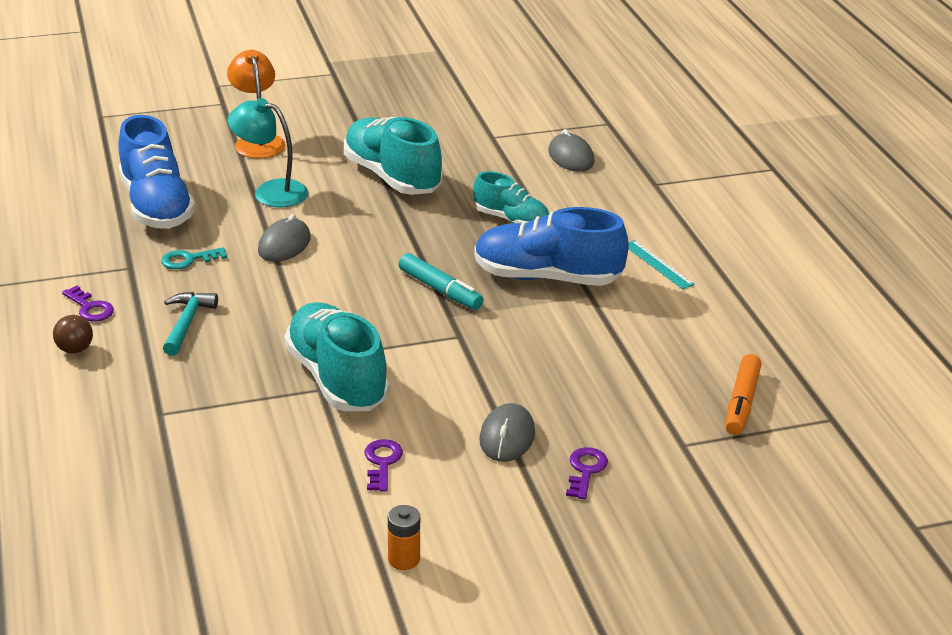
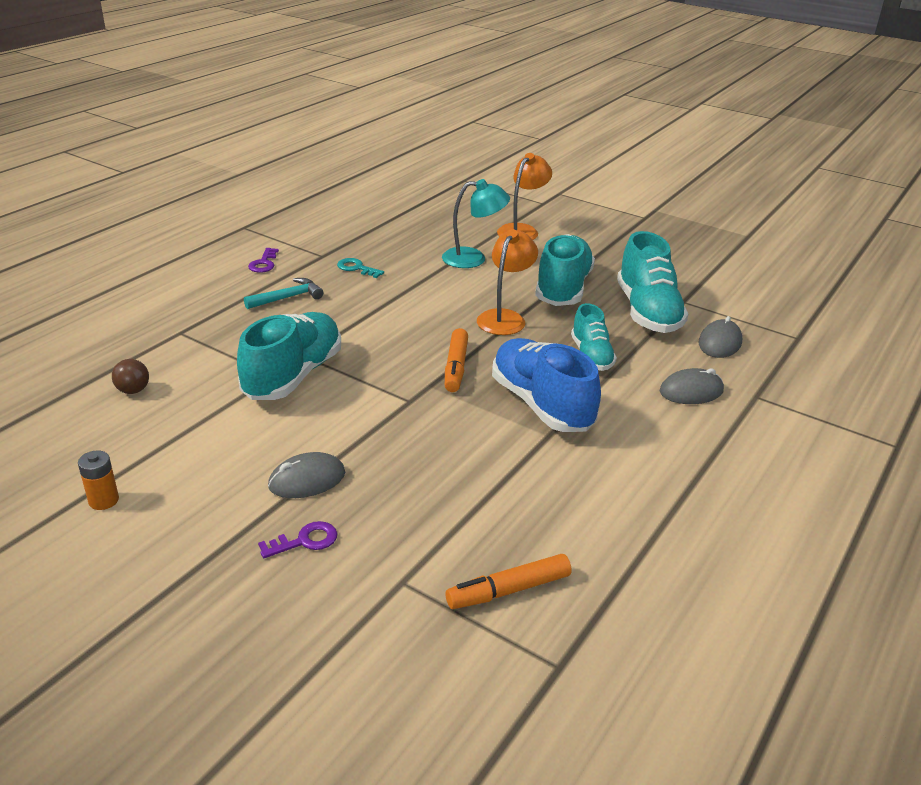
camera: 50 degrees right, 0 degrees up
brown ball [53,315,93,353] -> brown ball moved to [112,359,149,394]
blue shoe [118,115,196,229] -> none
turquoise lamp [228,98,308,207] -> turquoise lamp turned 105 degrees clockwise [442,179,510,268]
grey mouse [258,214,311,262] -> grey mouse moved to [660,368,724,404]
purple key [365,439,403,491] -> none
turquoise marker [399,253,483,310] -> orange marker [445,328,468,392]
turquoise ruler [628,240,695,289] -> none
none -> orange lamp [477,229,538,335]
none -> turquoise shoe [617,231,688,333]

